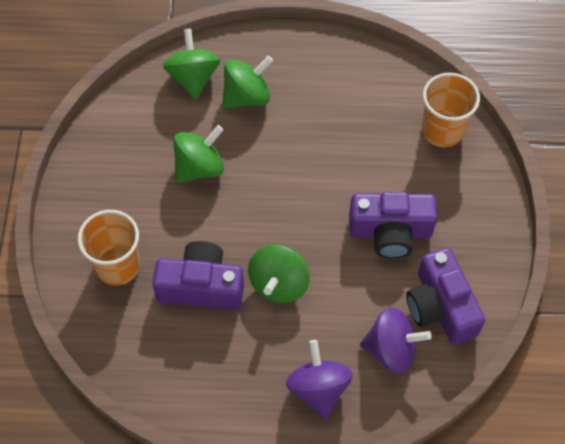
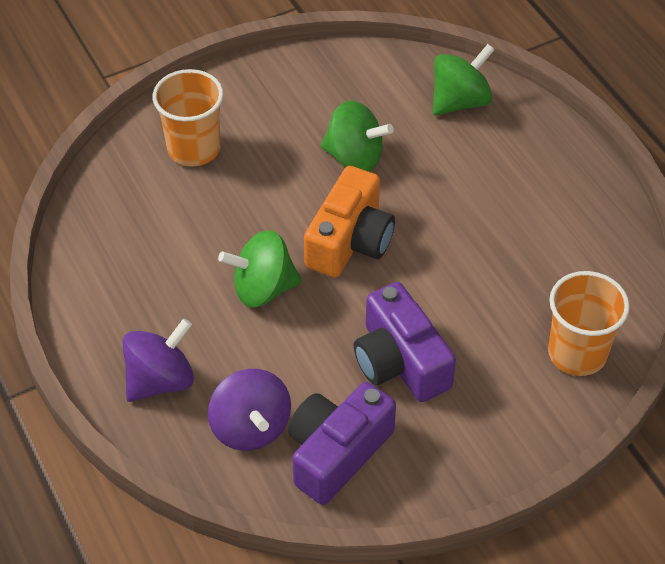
camera: 60 degrees right, 10 degrees down
purple camera [152,241,244,310] -> none
green spinning top [222,56,273,109] -> none
none -> orange camera [304,166,395,278]

